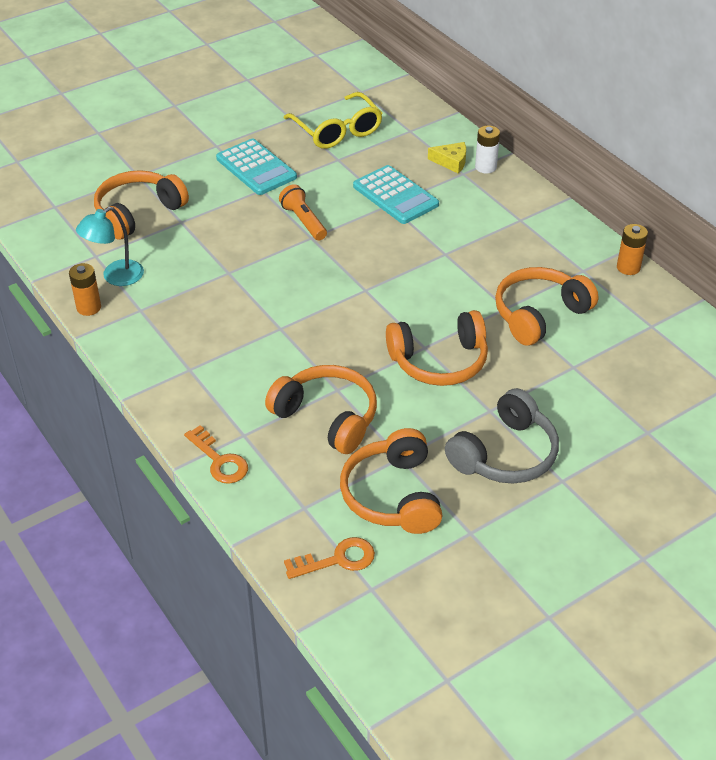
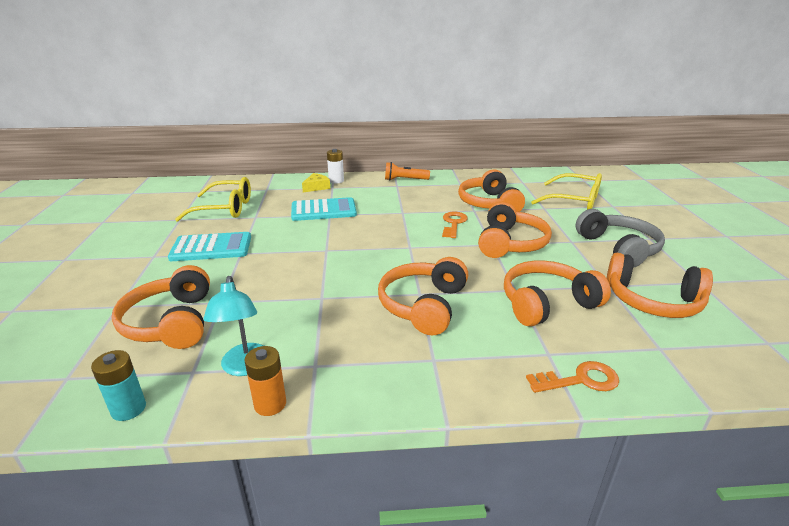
camera: 60 degrees left, 15 degrees down
orange flashlight [279,184,327,240] -> orange flashlight moved to [385,162,430,181]
orange key [284,537,375,579] -> orange key moved to [442,212,468,238]
orange battery [617,224,648,275] -> none
none -> turquoise battery [91,350,146,421]
none -> orange headphones [378,257,468,336]
none -> yellow glasses [531,173,602,210]

